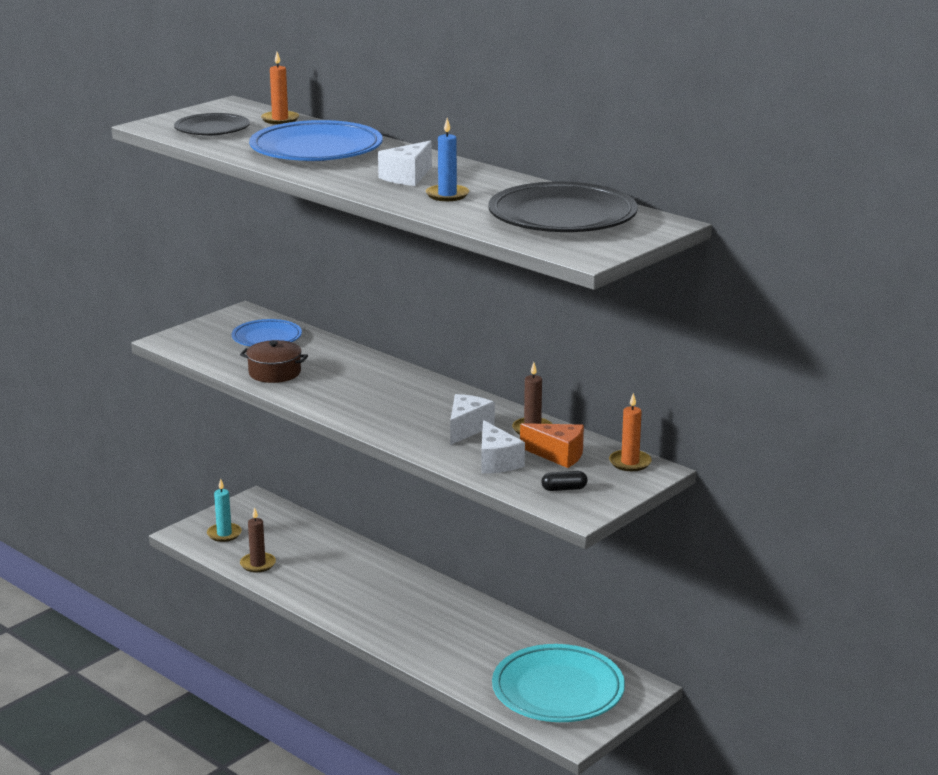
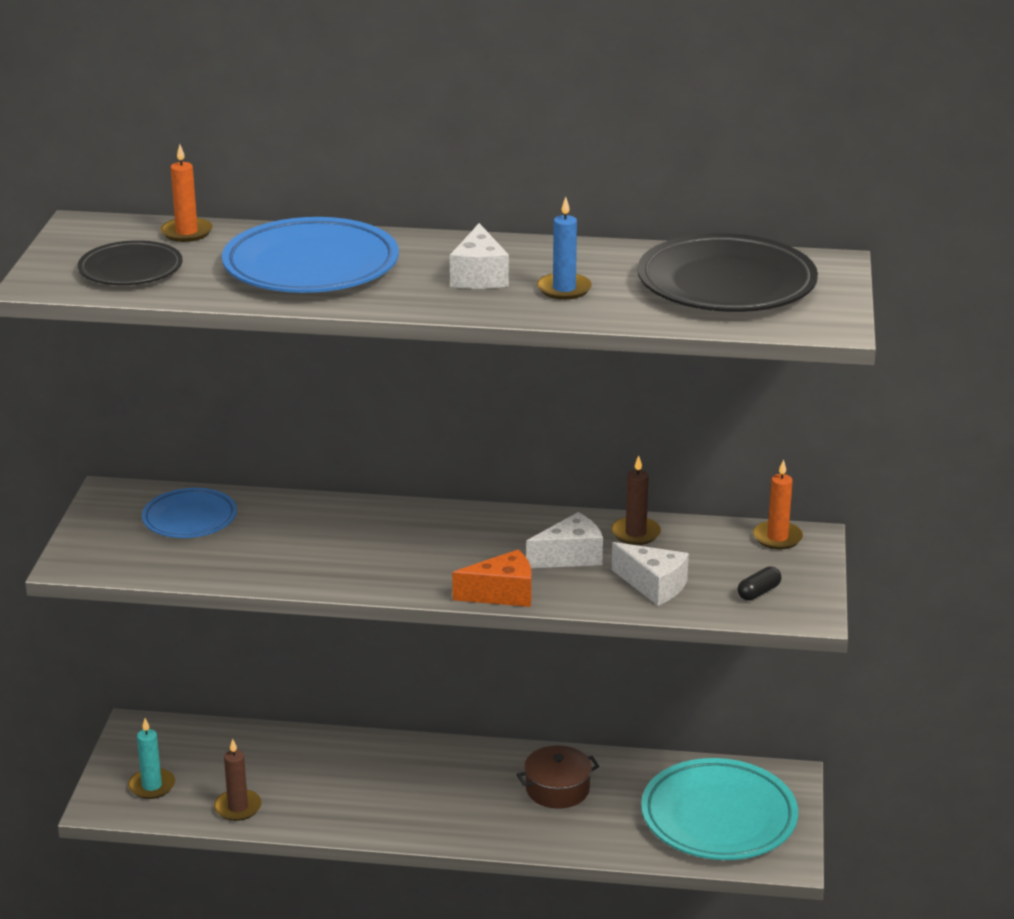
camera: 35 degrees left, 5 degrees up
brown pot [240,340,308,383] -> brown pot moved to [517,745,599,809]
white cheese [450,394,495,445] -> white cheese turned 75 degrees clockwise [526,512,603,568]
orange cheese [520,423,584,468] -> orange cheese moved to [452,549,532,607]

